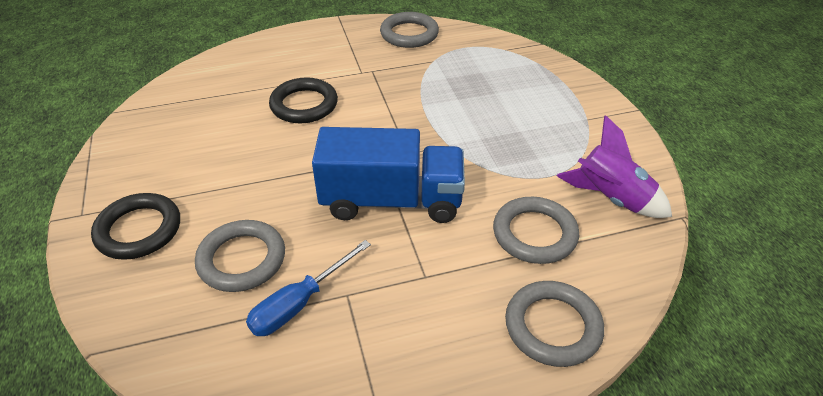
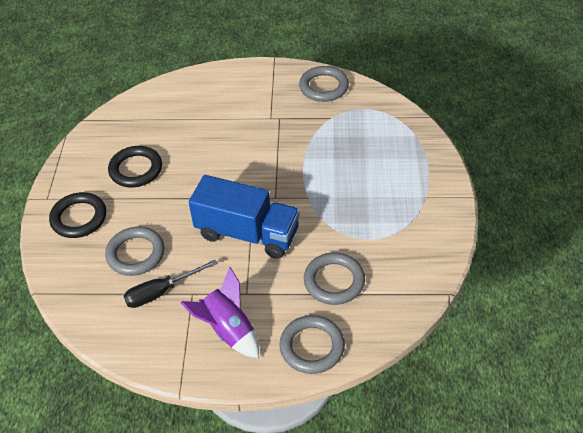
camera: 20 degrees right, 5 degrees up
blue screwdriver [246,240,371,336] -> black screwdriver [124,260,217,308]
black ring [269,77,338,123] -> black ring moved to [108,146,162,187]
purple rocket [557,115,672,218] -> purple rocket moved to [180,267,259,358]

